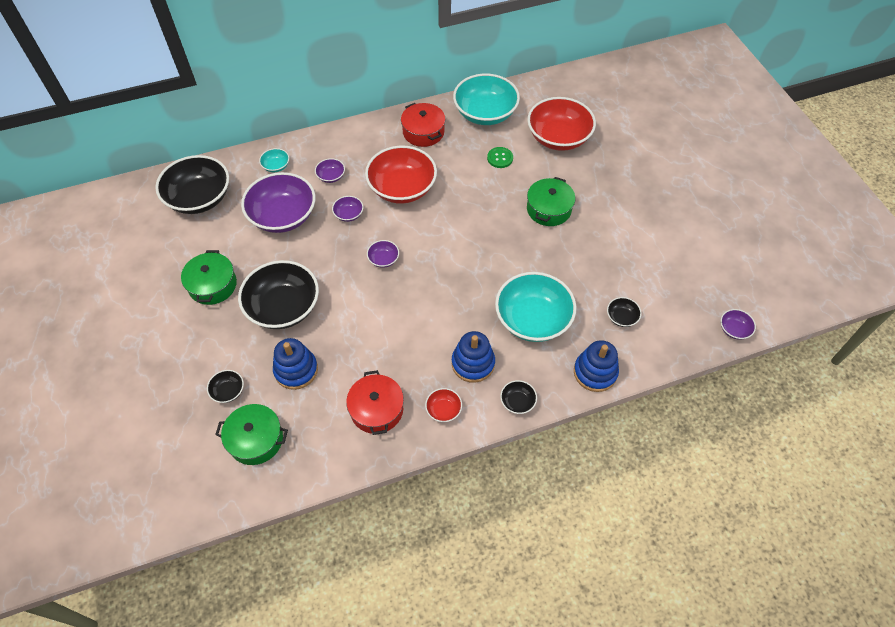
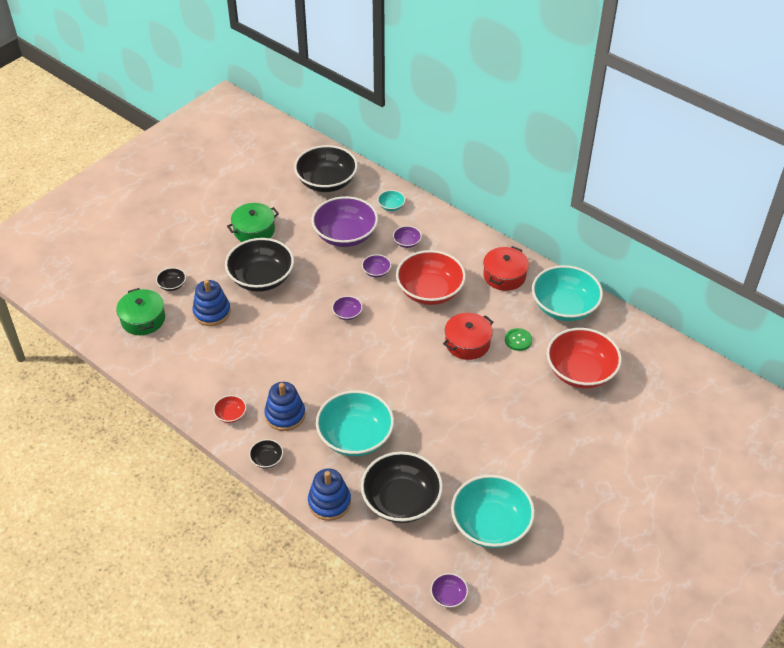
camera: 60 degrees right, 10 degrees down
red pot [346,370,404,435] -> red pot moved to [443,313,493,360]
green pot [527,177,575,226] -> none
black bowl [607,297,642,327] -> black bowl [361,452,443,523], size x2.31
none -> turquoise bowl [451,475,535,548]

